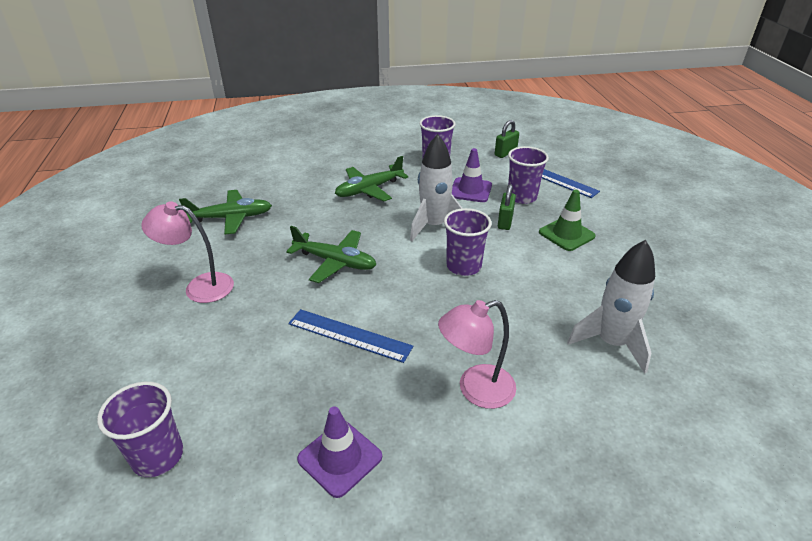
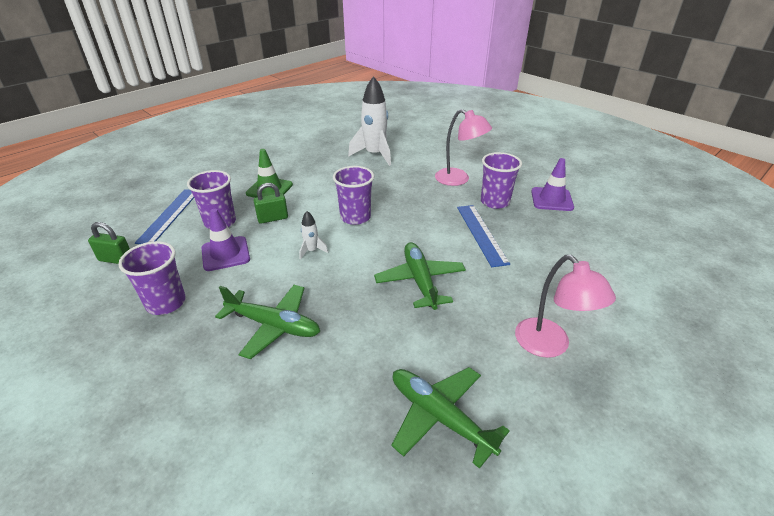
camera: 125 degrees left, 0 degrees up
purple cup [97,382,183,477] -> purple cup moved to [481,152,522,209]
white rocket [410,134,462,241] -> white rocket [299,211,328,260], size x0.46

